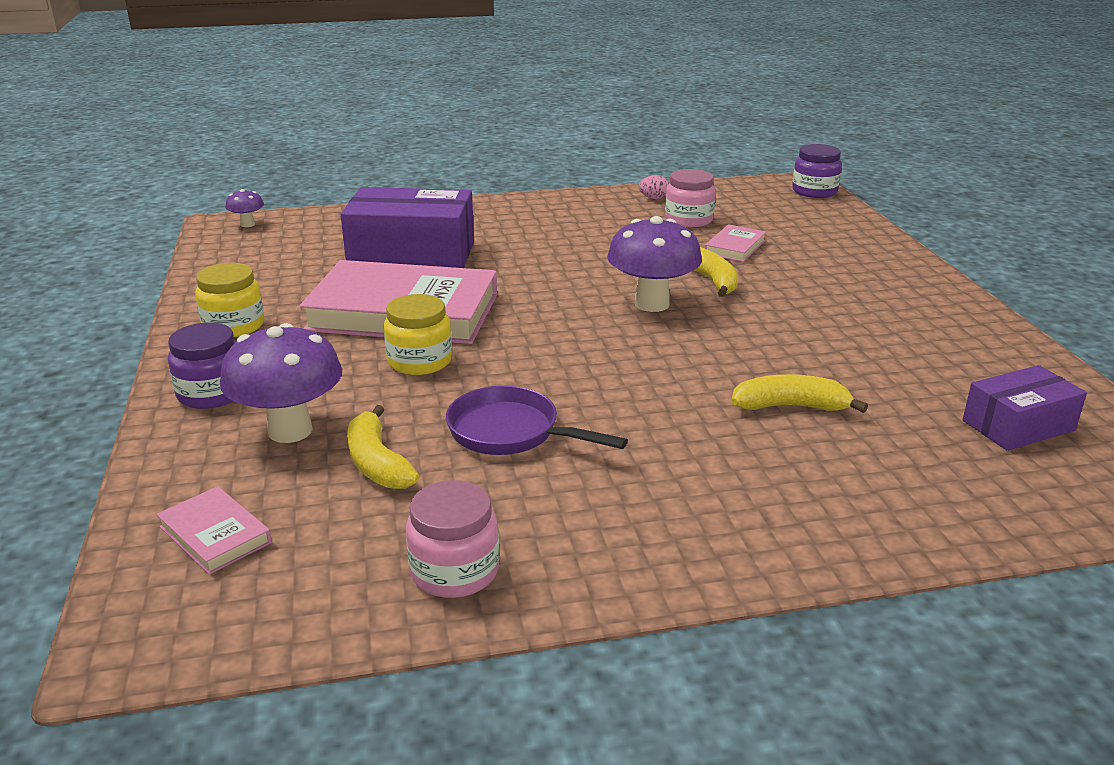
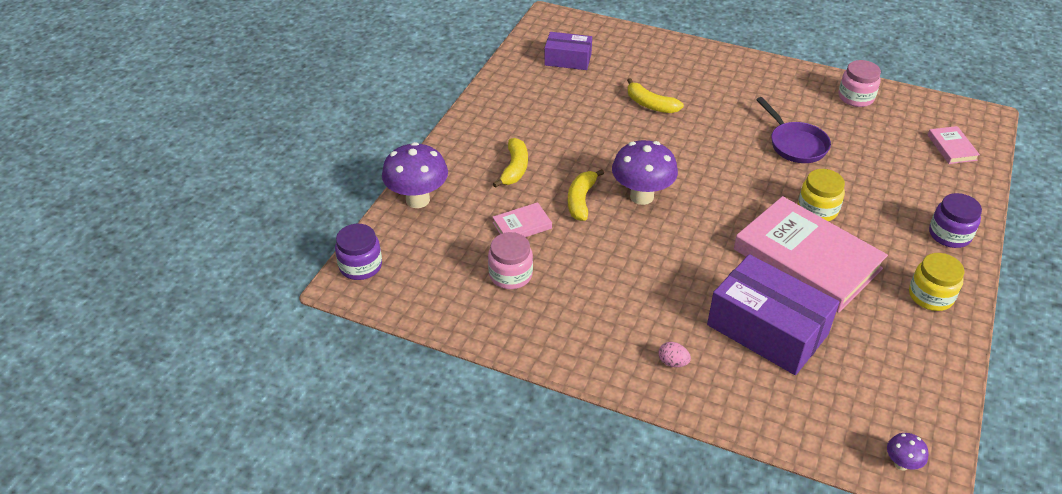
camera: 145 degrees left, 15 degrees up
purple mushroom [220,323,342,443] -> purple mushroom moved to [382,142,448,208]
yellow banana [347,405,419,489] -> yellow banana moved to [493,138,528,188]
pink egg [639,175,669,199] -> pink egg moved to [659,342,691,367]

